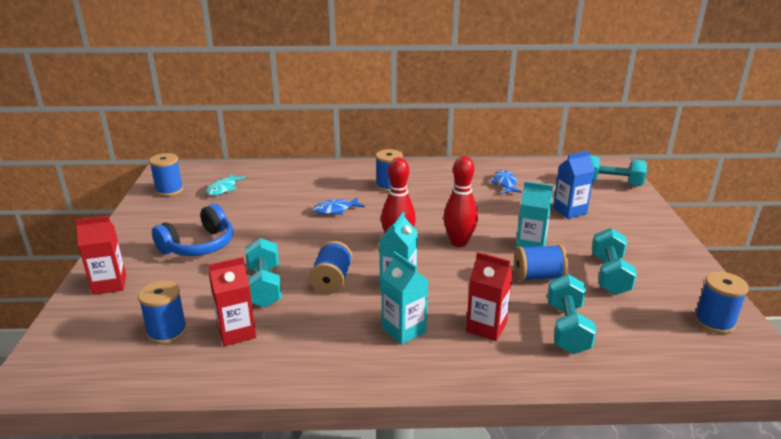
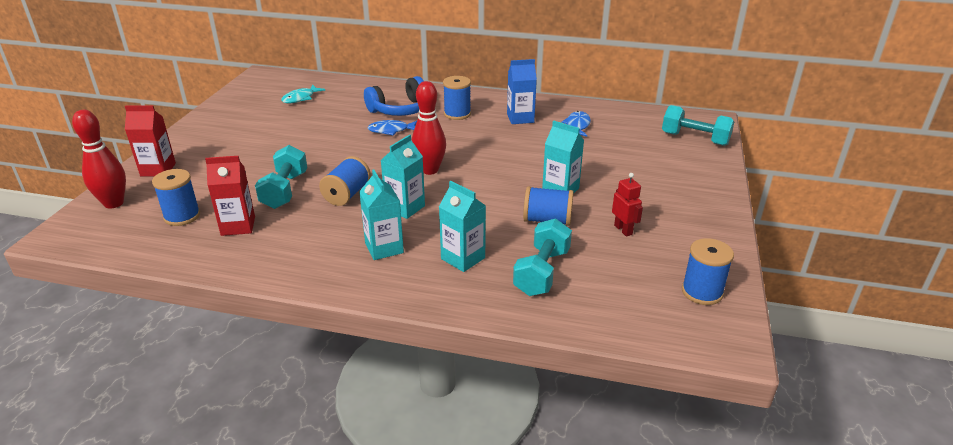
camera: 15 degrees right, 5 degrees up
blue spool [149,153,183,197] -> none
blue headphones [152,204,233,256] -> blue headphones moved to [364,76,424,116]
red bowling pin [443,156,478,247] -> red bowling pin moved to [72,110,126,209]
red carton [466,252,513,341] -> turquoise carton [439,181,486,272]
blue carton [553,151,595,219] -> blue carton moved to [507,59,537,124]
turquoise dumbbell [592,228,637,295] -> red robot [612,173,643,237]

